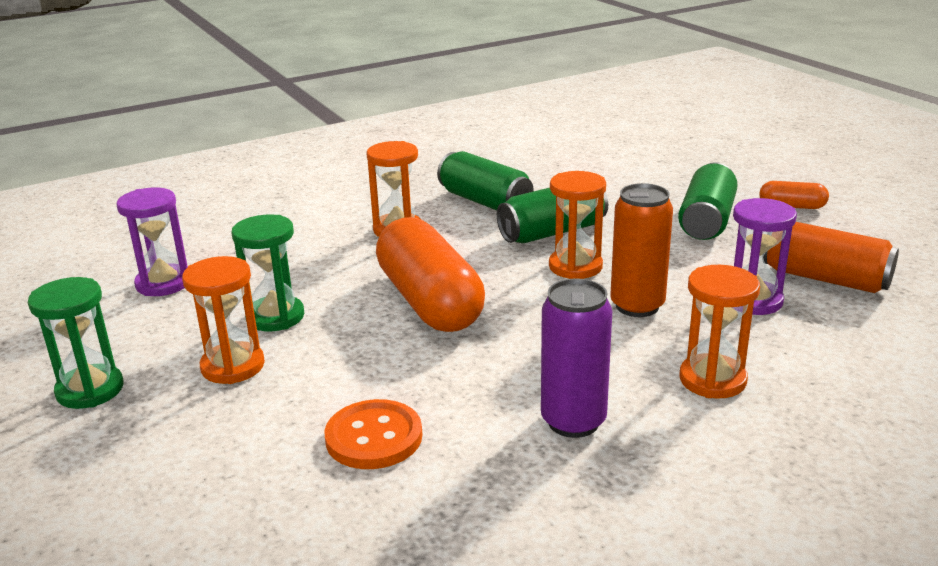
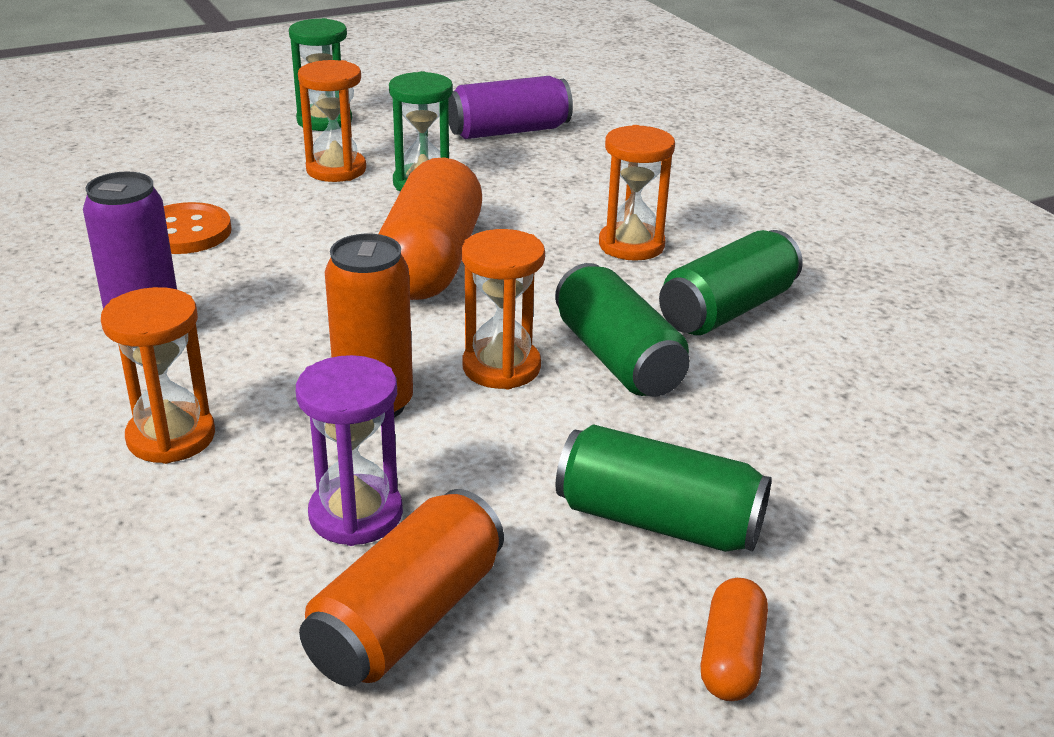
camera: 90 degrees right, 5 degrees up
purple hourglass [116,188,188,296] -> purple can [448,76,573,139]
orange capsule [376,217,485,332] -> orange capsule turned 60 degrees counterclockwise [378,157,482,300]

